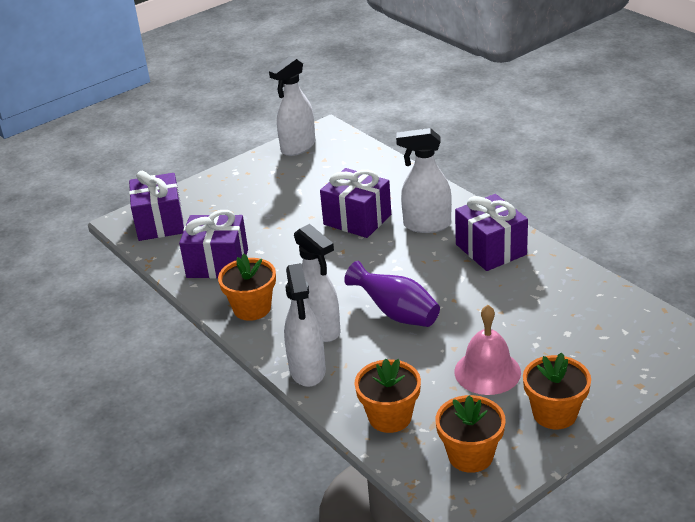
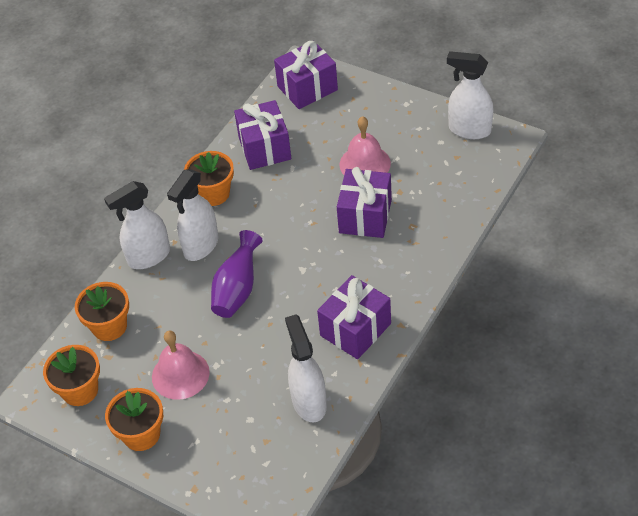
camera: 70 degrees right, 15 degrees up
white spray bottle [396,128,452,233] -> white spray bottle moved to [285,314,327,422]
none -> pink bell [339,116,391,175]

